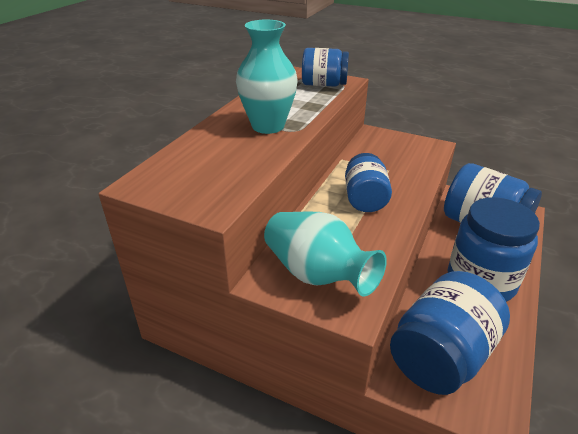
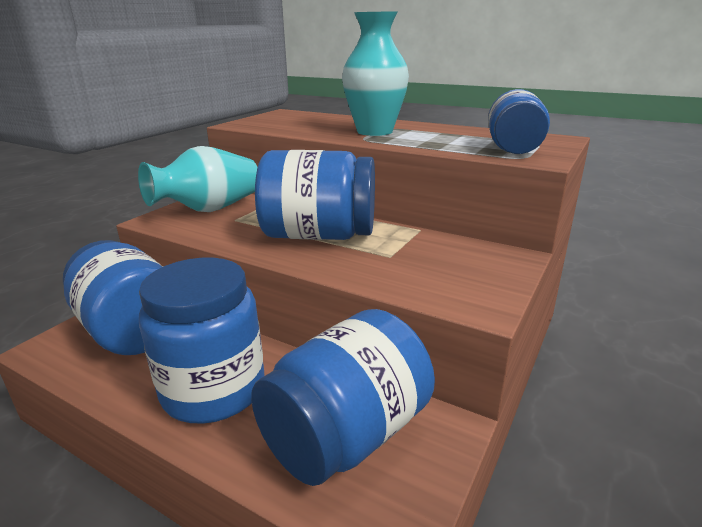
camera: 95 degrees right, 10 degrees down
blue jar [345,153,392,212] -> blue jar [255,150,375,240], size x1.61

